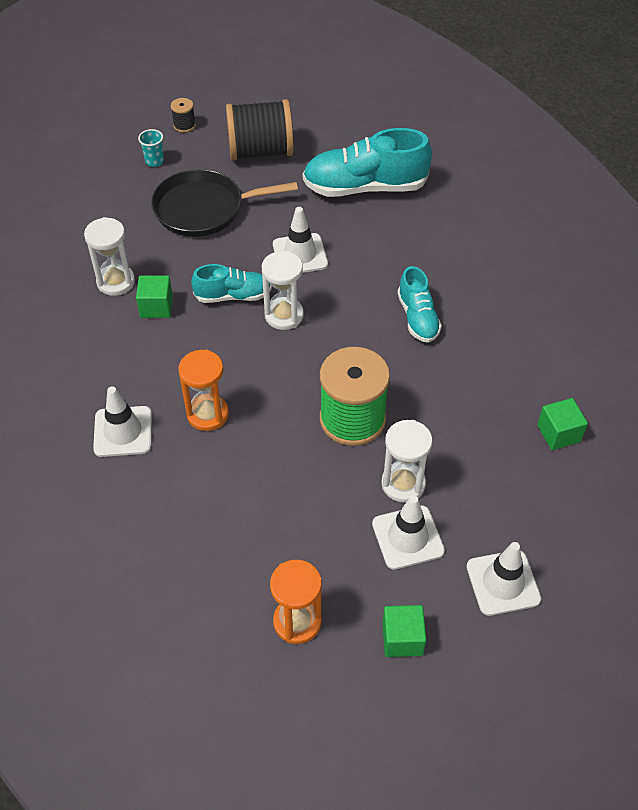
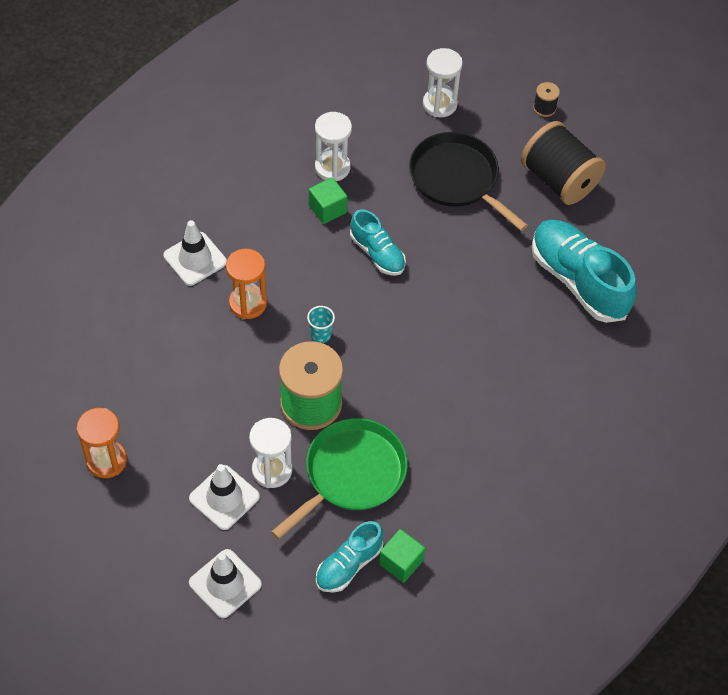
camera: 55 degrees right, 5 degrees up
turquoise cup [138,129,164,167] -> turquoise cup moved to [307,306,335,343]
white hourglass [262,251,304,330] -> white hourglass moved to [423,48,463,117]
white traffic cone [273,207,328,273] -> none
green cube [382,605,426,657] -> none
turquoise shoe [398,266,442,343] -> turquoise shoe moved to [316,521,383,593]
none -> green pan [271,418,408,539]

